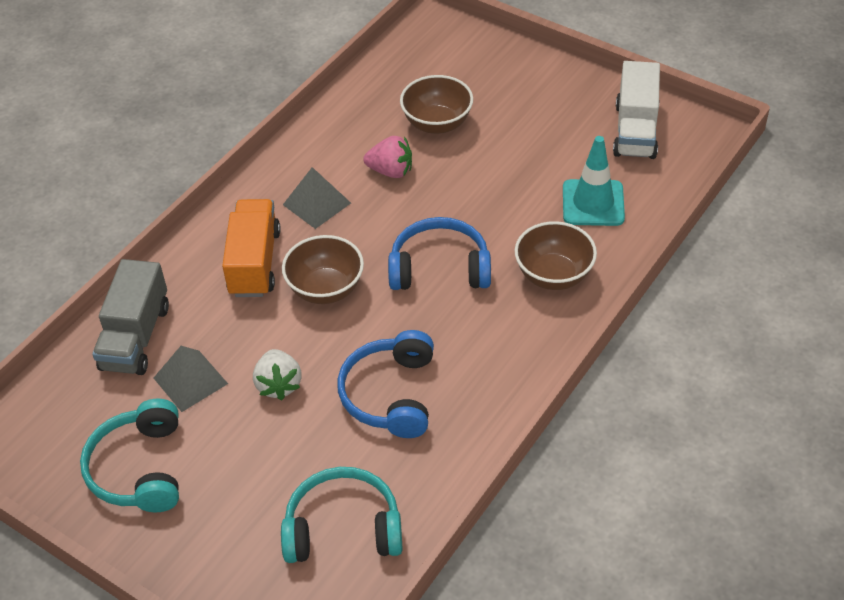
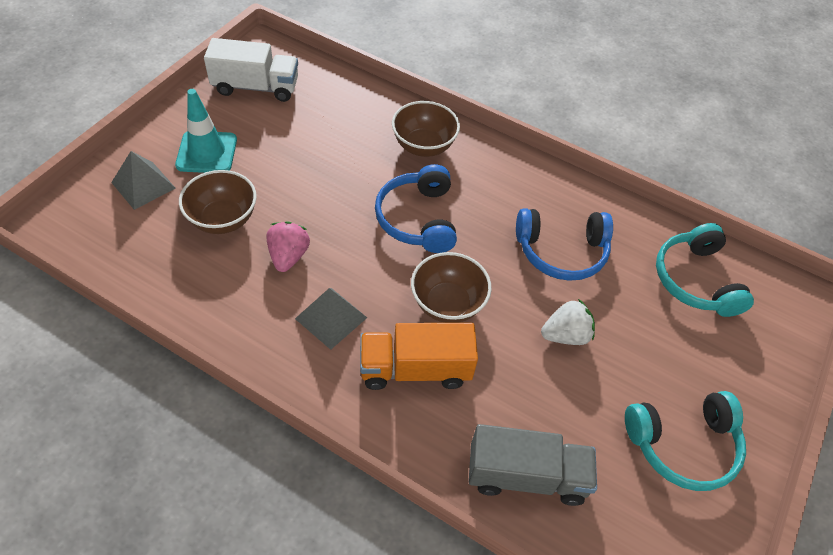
camera: 100 degrees left, 5 degrees up
grey pyramid [154,346,228,412] -> grey pyramid moved to [111,151,176,210]
turquoise traffic cone [563,136,625,226] -> turquoise traffic cone moved to [175,89,237,173]

